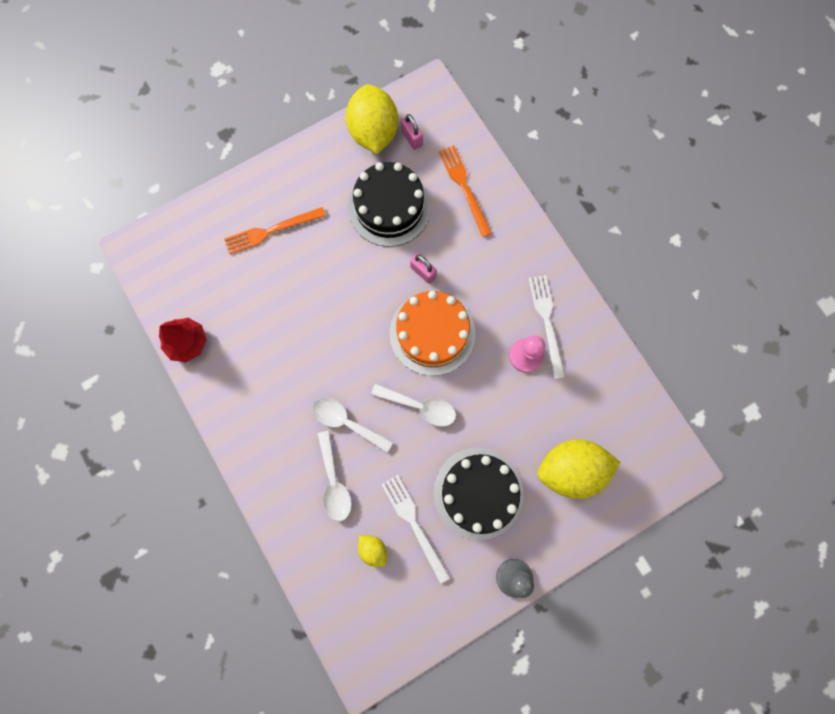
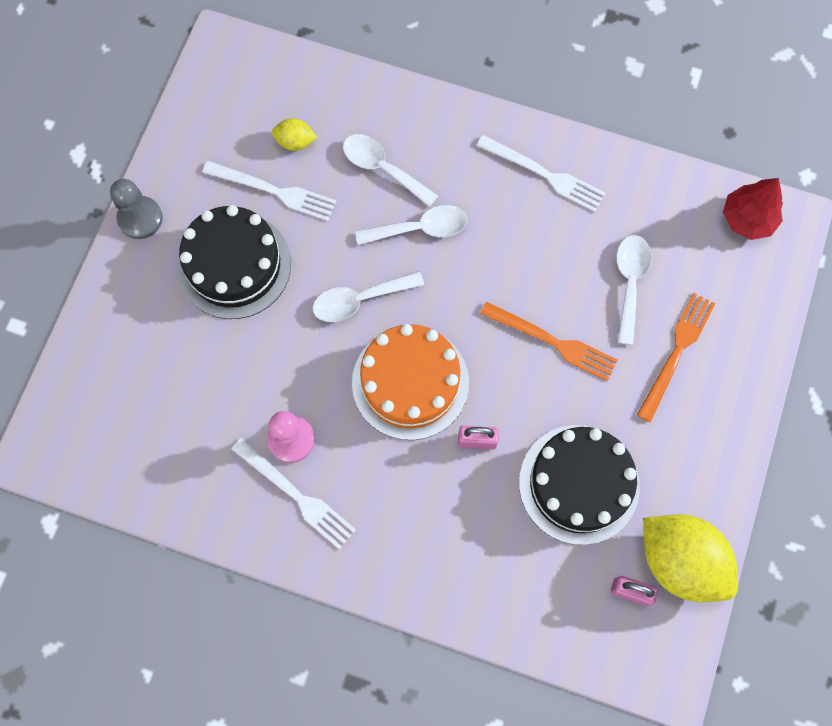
camera: 140 degrees right, 5 degrees down
red tree [159,318,207,362] -> red tree moved to [723,178,783,240]
orange fork [439,145,492,237] -> orange fork moved to [480,301,618,381]
yellow lemon [537,439,620,499] -> none
none -> white fork [477,135,606,212]
none -> white spoon [616,235,651,345]

